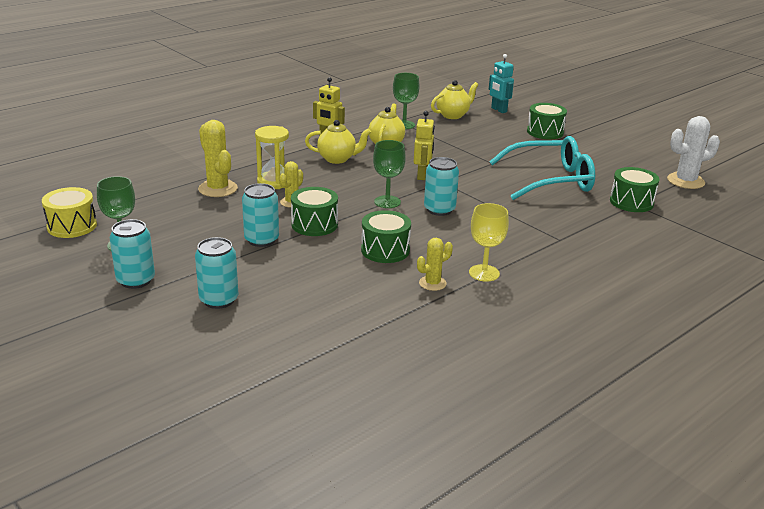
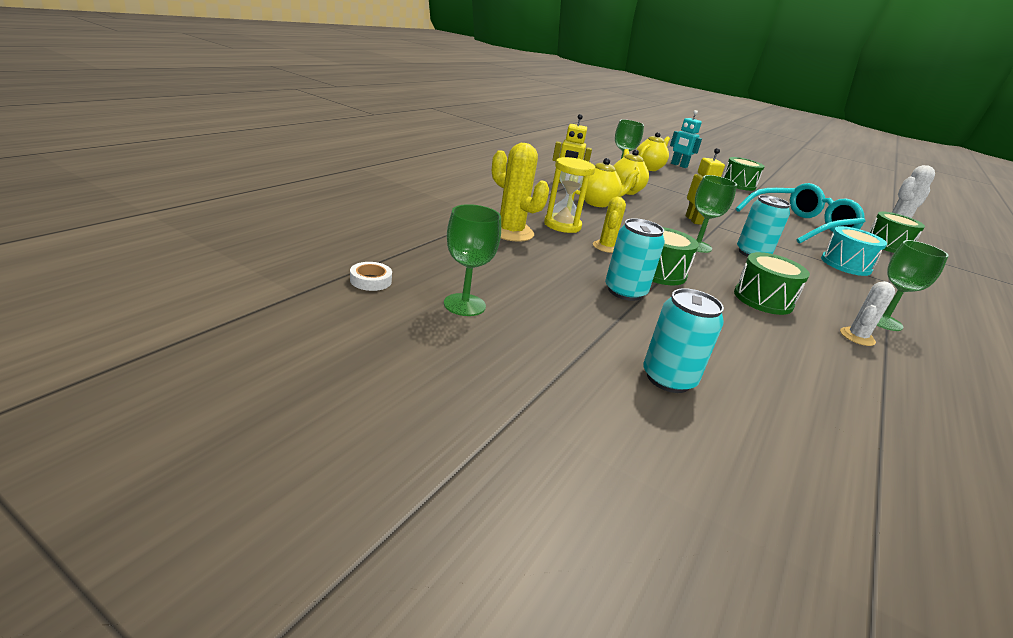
camera: 20 degrees left, 0 degrees up
yellow drum [42,187,97,238] -> white tape [350,262,392,291]
turquoise can [110,219,155,289] -> none
yellow cactus [417,238,453,291] -> white cactus [840,281,895,346]
yellow goblet [469,203,509,282] -> green goblet [877,240,949,331]
none -> turquoise drum [821,226,887,276]

